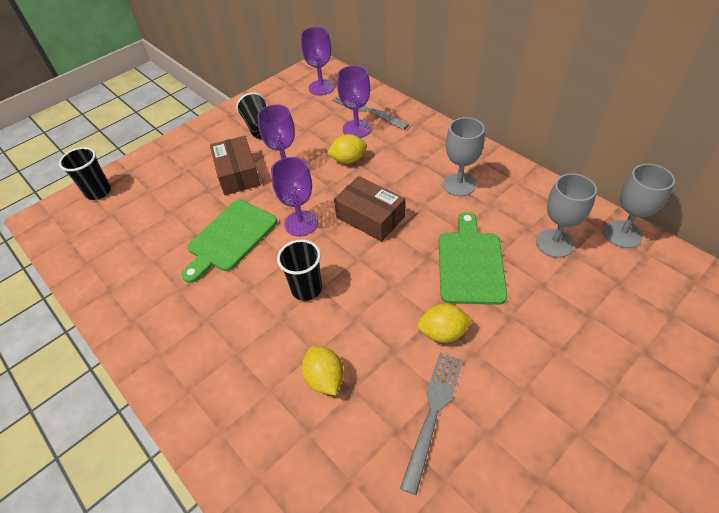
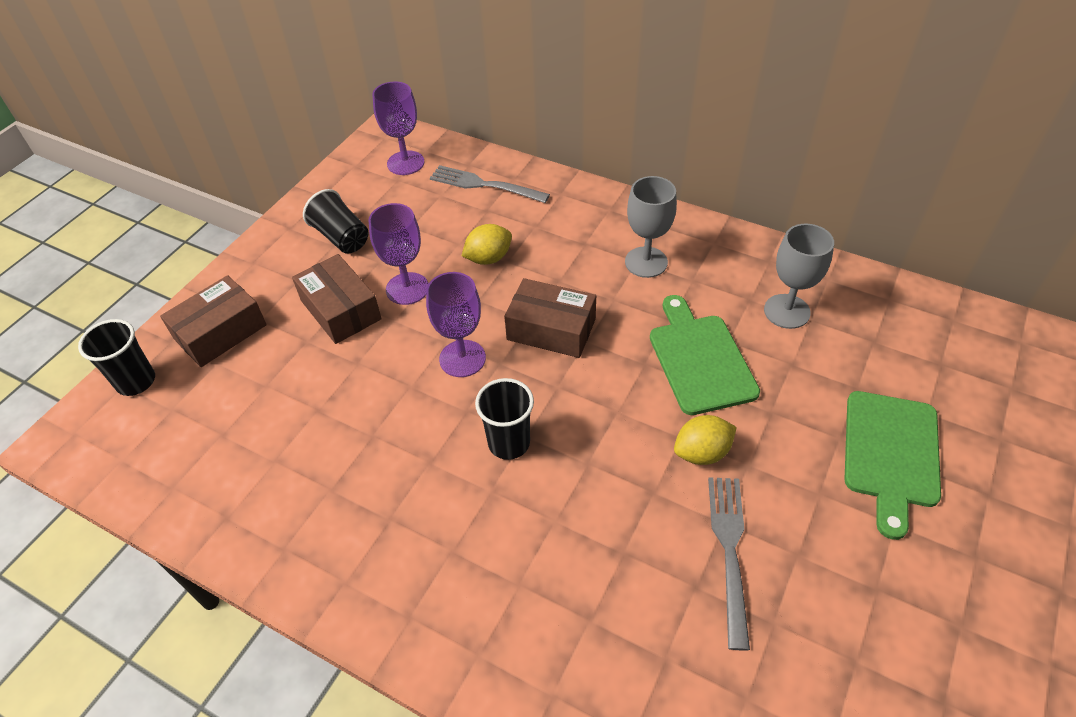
camera: 20 degrees left, 0 degrees up
green cutting board [181,200,277,283] -> green cutting board moved to [844,391,941,540]
yellow lemon [302,346,344,395] -> none
purple goblet [337,65,371,138] -> none
grey goblet [604,164,675,248] -> none
none -> brown box [160,275,267,367]

